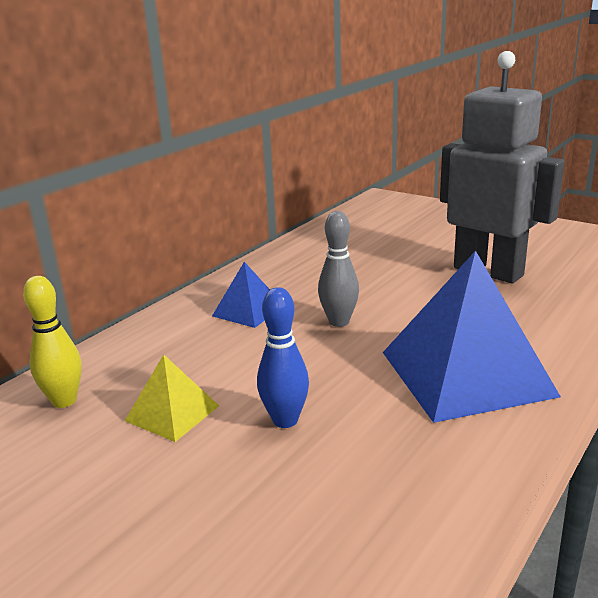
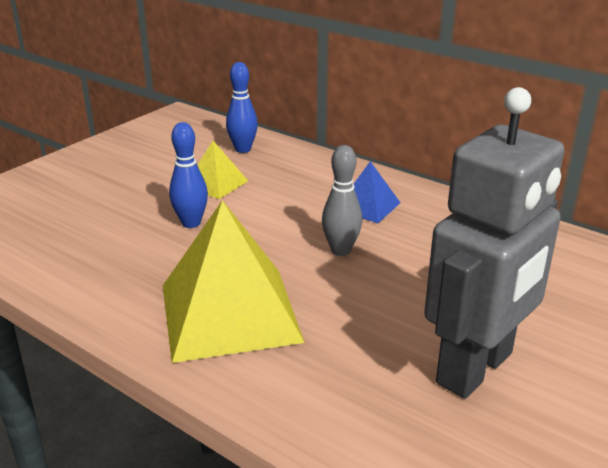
camera: 90 degrees right, 5 degrees up
yellow bowling pin [23,276,82,408] -> blue bowling pin [226,62,258,153]
blue pyramid [383,251,561,423] -> yellow pyramid [163,200,305,363]

